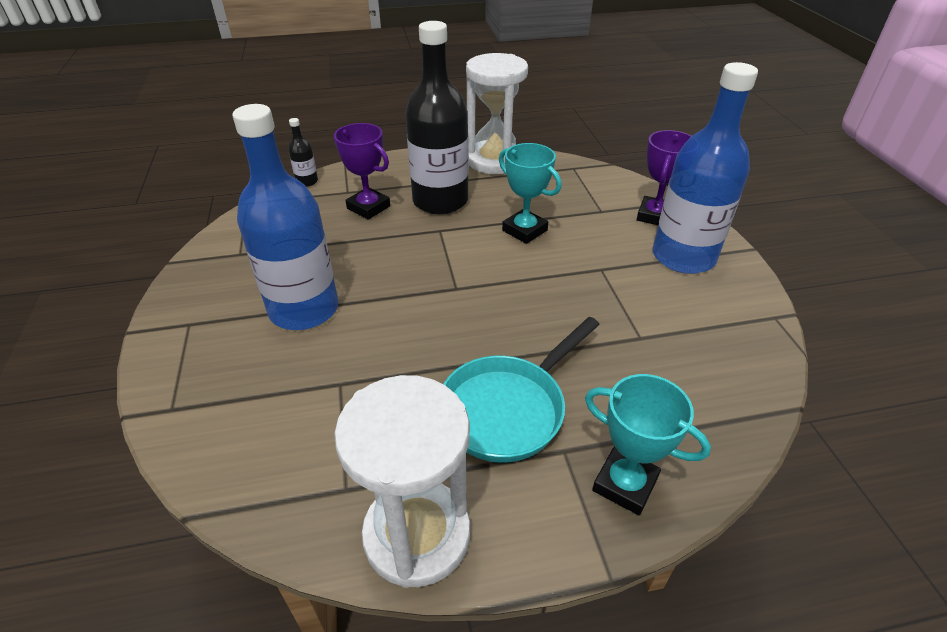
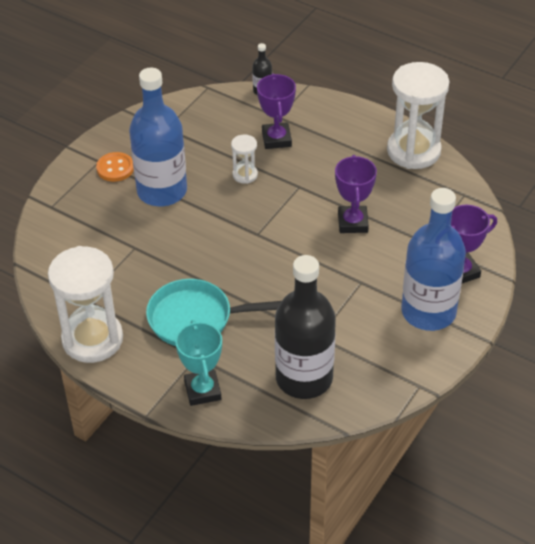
camera: 45 degrees right, 5 degrees up
black bottle [405,21,469,214] -> black bottle moved to [275,255,336,399]
turquoise trophy [499,143,562,244] -> purple trophy [335,155,377,233]
none -> orange button [96,152,134,182]
none -> white hourglass [231,134,258,184]

